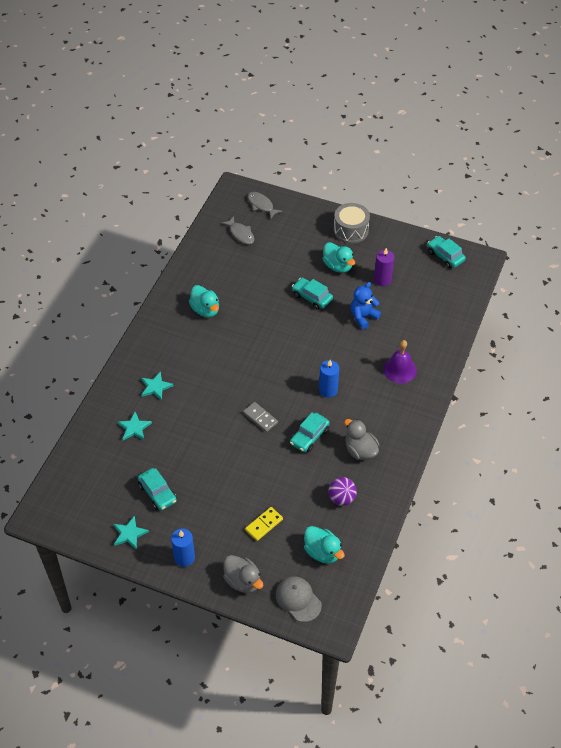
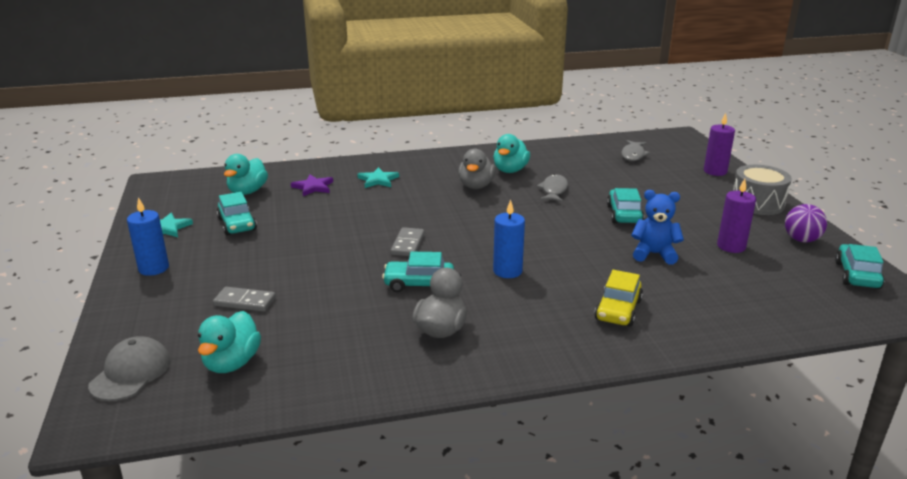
camera: 55 degrees right, 25 degrees down
turquoise star [117,412,152,441] -> purple star [291,175,333,196]
turquoise car [138,468,177,511] -> turquoise car turned 45 degrees counterclockwise [217,192,257,236]
grey duck [223,555,263,593] -> grey duck moved to [458,149,496,189]
yellow domino [245,507,283,541] -> grey domino [213,287,276,312]
grey fish [248,192,282,218] -> grey fish moved to [537,174,568,202]
turquoise duck [323,242,355,273] -> turquoise duck moved to [224,154,268,195]
purple ball [328,477,357,506] -> purple ball moved to [785,204,827,243]
purple bell [383,340,417,383] -> yellow car [594,270,643,327]
none -> purple candle [704,113,735,176]

